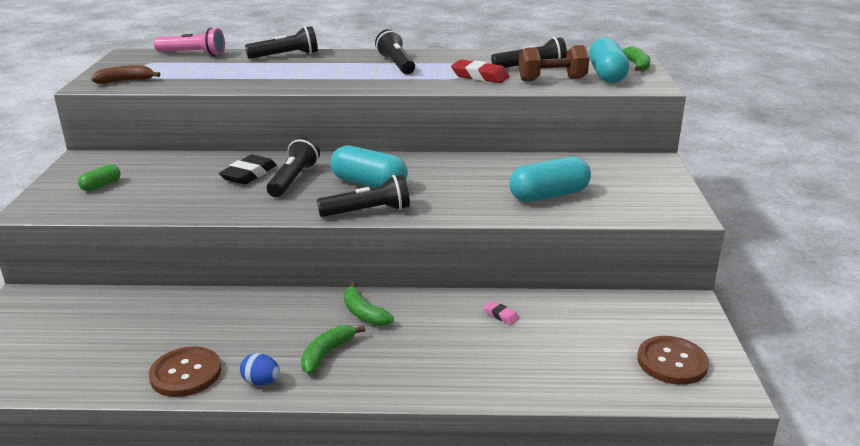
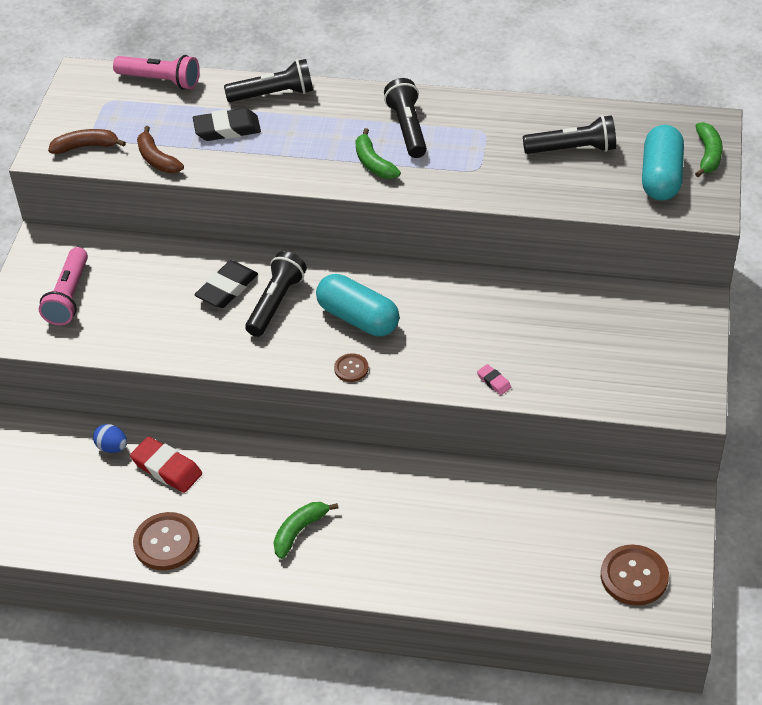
camera: 10 degrees right, 20 degrees up
green capsule [78,164,121,191] -> pink flashlight [39,247,88,325]
blue egg [240,353,280,386] -> blue egg moved to [93,424,127,453]
black flashlight [317,174,410,217] -> brown button [334,353,369,382]
green banana [344,282,394,326] -> green banana moved to [355,128,401,179]
red eraser [451,60,509,83] -> red eraser moved to [130,437,202,493]
pink eraser [484,301,519,325] -> pink eraser moved to [477,364,511,395]
turquoise capsule [509,157,591,202] -> none
brown dumbbell [519,45,589,81] -> none
none -> brown banana [137,126,184,173]
none -> black eraser [193,108,261,141]

